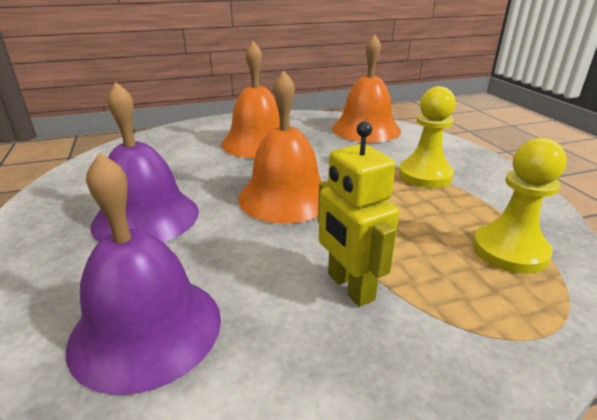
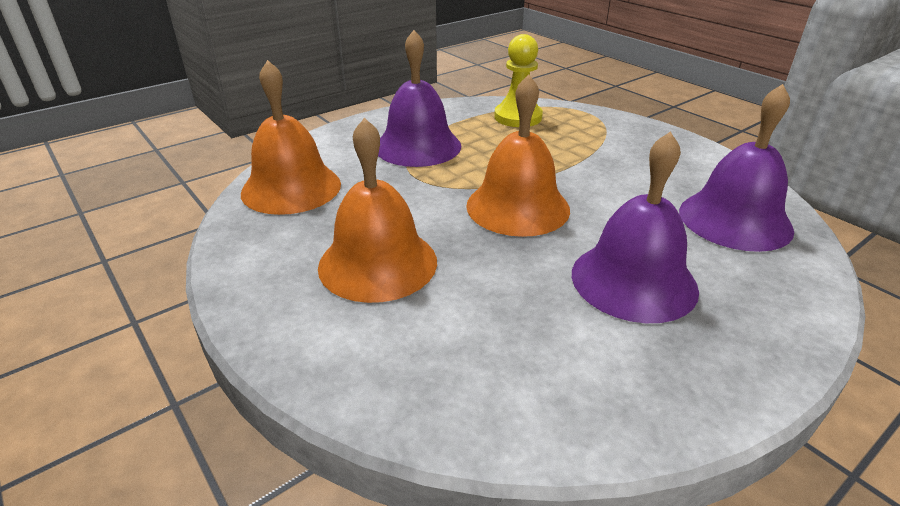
camera: 110 degrees left, 5 degrees up
yellow robot [318,121,399,307] -> none
yellow pawn [398,86,456,188] -> purple bell [378,30,461,167]

